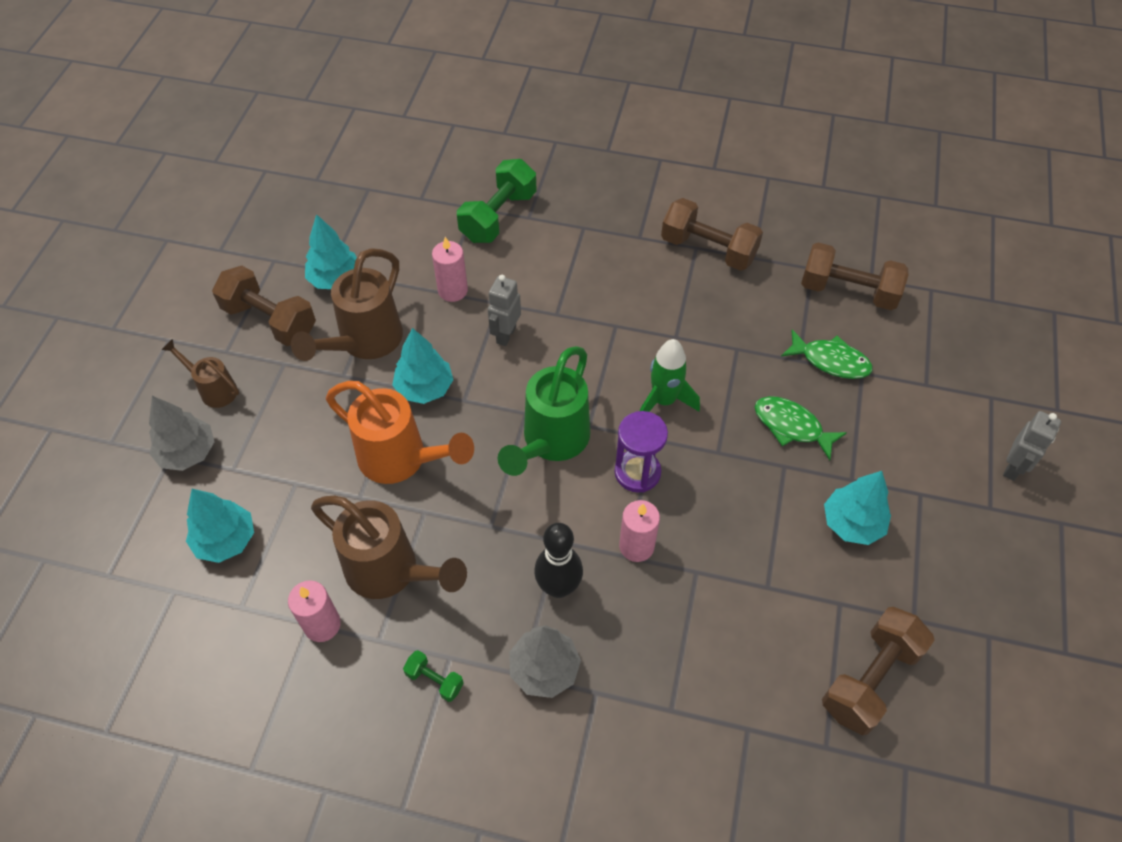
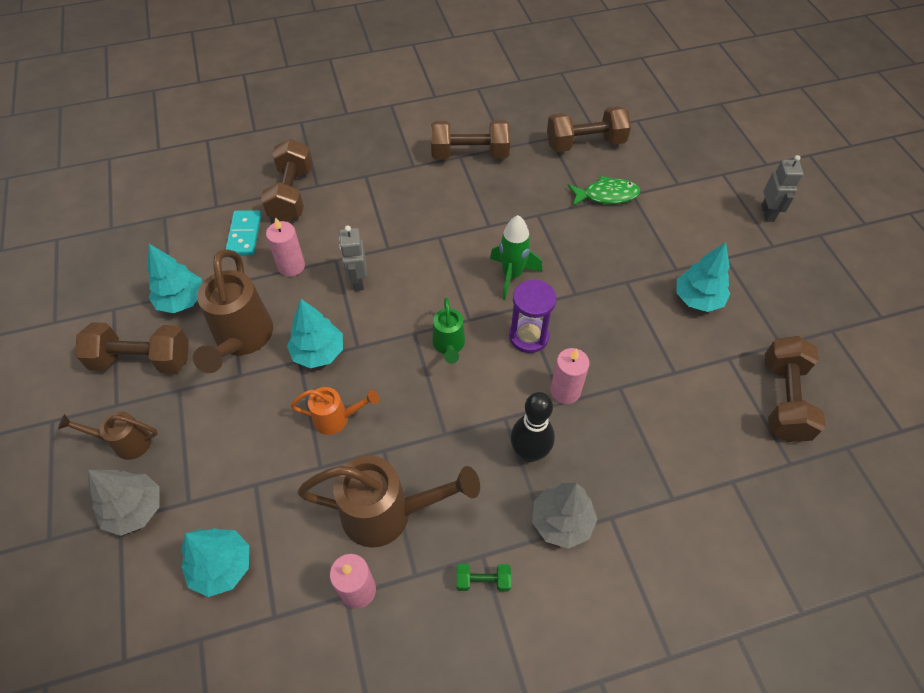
camera: 30 degrees left, 0 degrees up
orange watering can [326,381,474,484] -> orange watering can [290,387,379,435], size x0.55
green dumbbell [457,159,537,243] -> brown dumbbell [261,139,313,222]
green watering can [498,346,590,476] -> green watering can [433,297,465,364], size x0.55
green fish [755,396,847,460] -> none
none -> turquoise domino [225,210,261,256]

